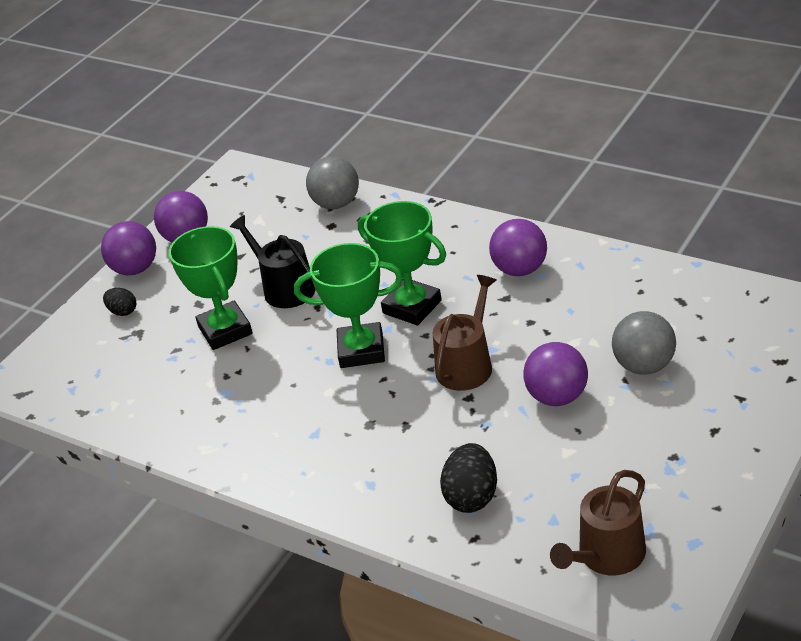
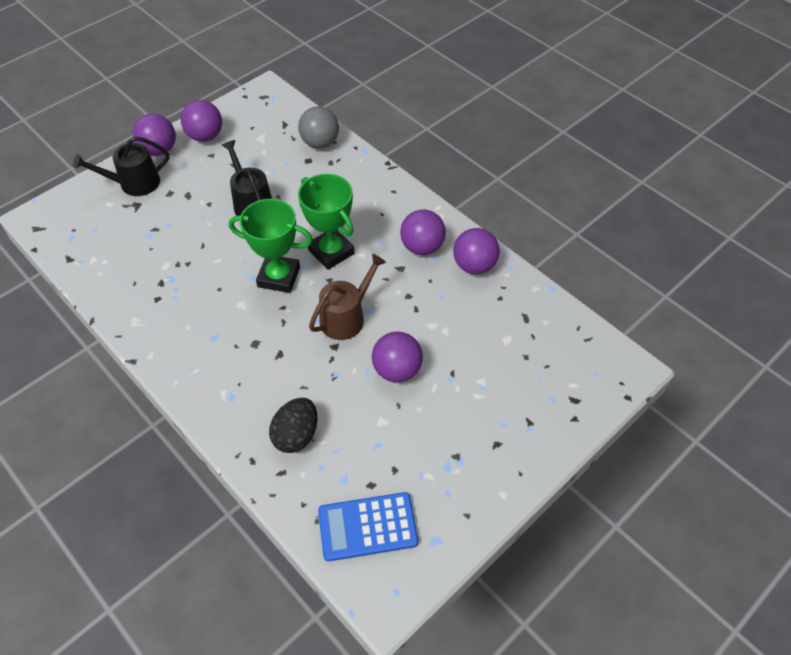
camera: 10 degrees right, 15 degrees up
black egg [103,288,136,316] -> black watering can [73,136,169,196]
green trophy [169,226,253,350] -> none
brown watering can [550,470,646,575] -> blue calculator [318,492,418,561]
grey ball [612,311,676,374] -> none
none -> purple ball [453,228,500,274]

